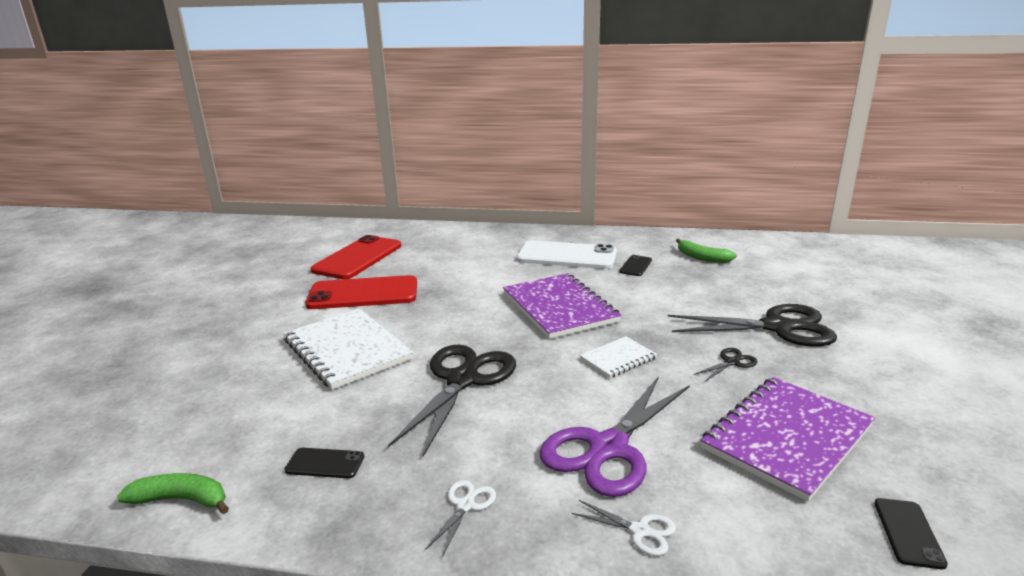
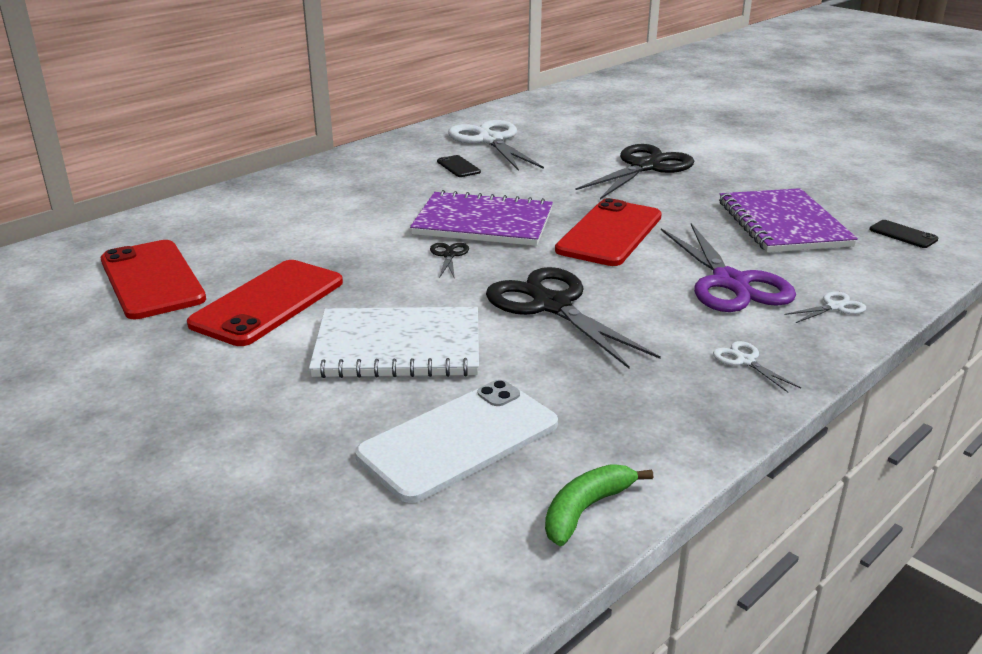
camera: 55 degrees left, 5 degrees up
black phone [285,448,364,478] -> none
white phone [516,240,617,269] -> white phone moved to [355,380,558,503]
white notebook [580,336,657,378] -> red phone [555,198,662,266]
green banana [676,239,737,263] -> white scissors [448,120,544,171]
black scissors [693,348,758,381] -> black scissors moved to [430,243,469,279]

